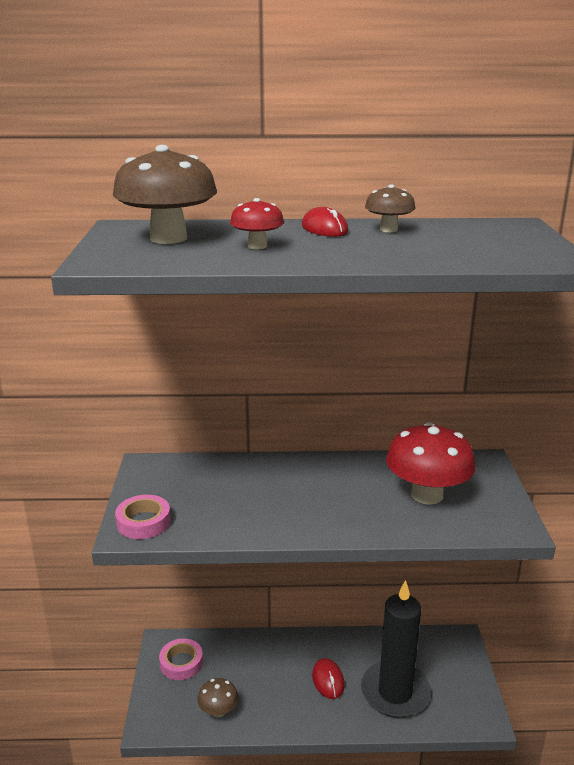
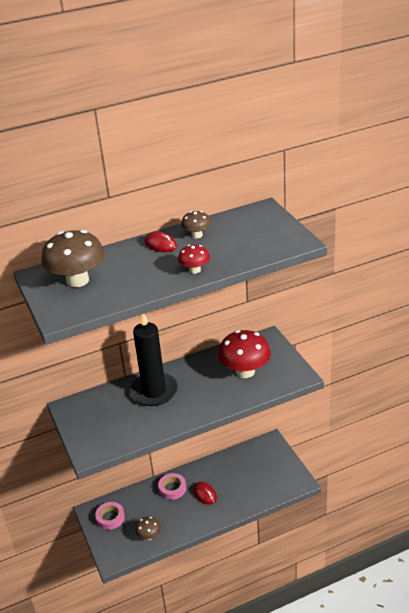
camera: 20 degrees left, 10 degrees up
pink tape [115,495,171,539] -> pink tape moved to [158,473,186,500]
red mushroom [230,198,284,249] -> red mushroom moved to [178,245,210,274]
black candle [361,580,431,718] -> black candle moved to [130,314,178,406]

